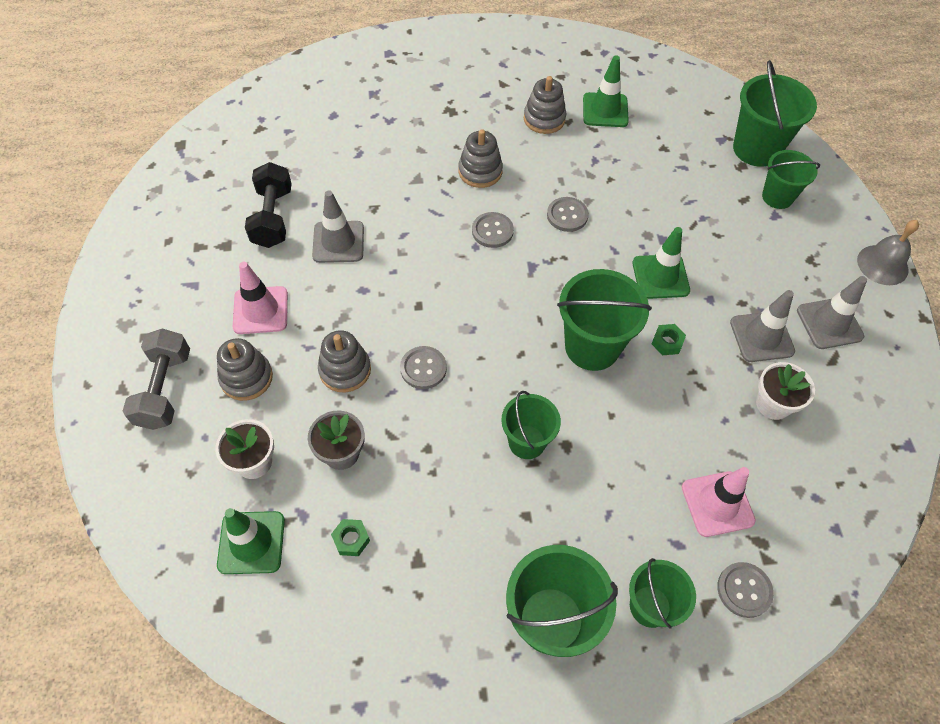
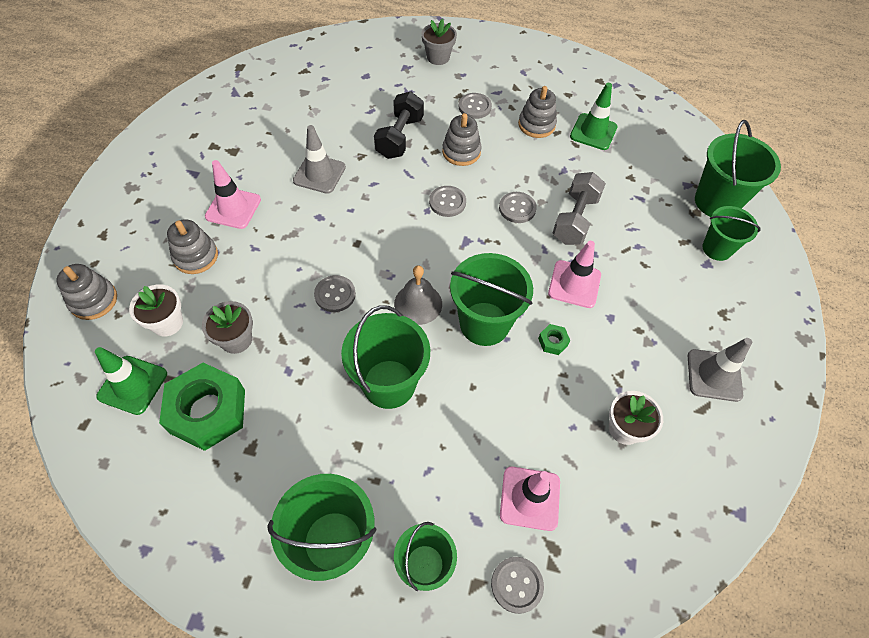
camera: 20 degrees right, 0 degrees up
grey dumbbell [123,328,190,430] -> grey dumbbell moved to [553,172,606,245]
black dumbbell [245,162,292,248] -> black dumbbell moved to [374,92,424,159]
grey stacking toy [318,330,371,393] -> grey stacking toy moved to [57,264,117,320]
green nut [331,519,370,556] -> green nut [159,363,245,451], size x2.48
green bucket [501,391,561,459] -> green bucket [341,305,430,409], size x1.58
green traffic cone [632,227,690,299] -> pink traffic cone [548,241,601,308]
grey traffic cone [730,290,795,362] -> none
grey bell [857,220,919,285] -> grey bell moved to [394,265,442,325]
none -> grey flower pot [421,19,457,65]
none -> grey button [458,93,492,119]

